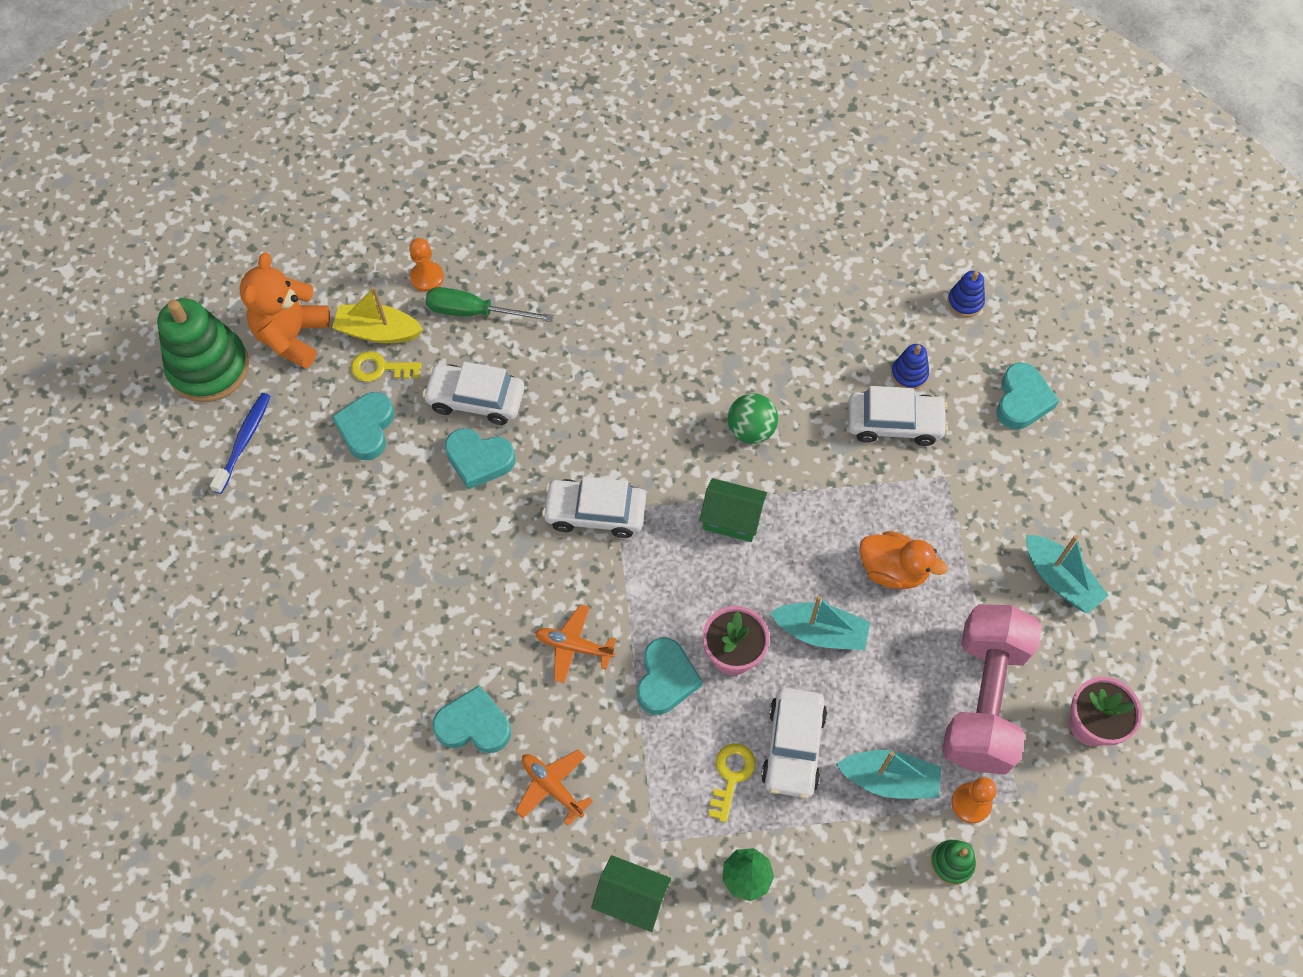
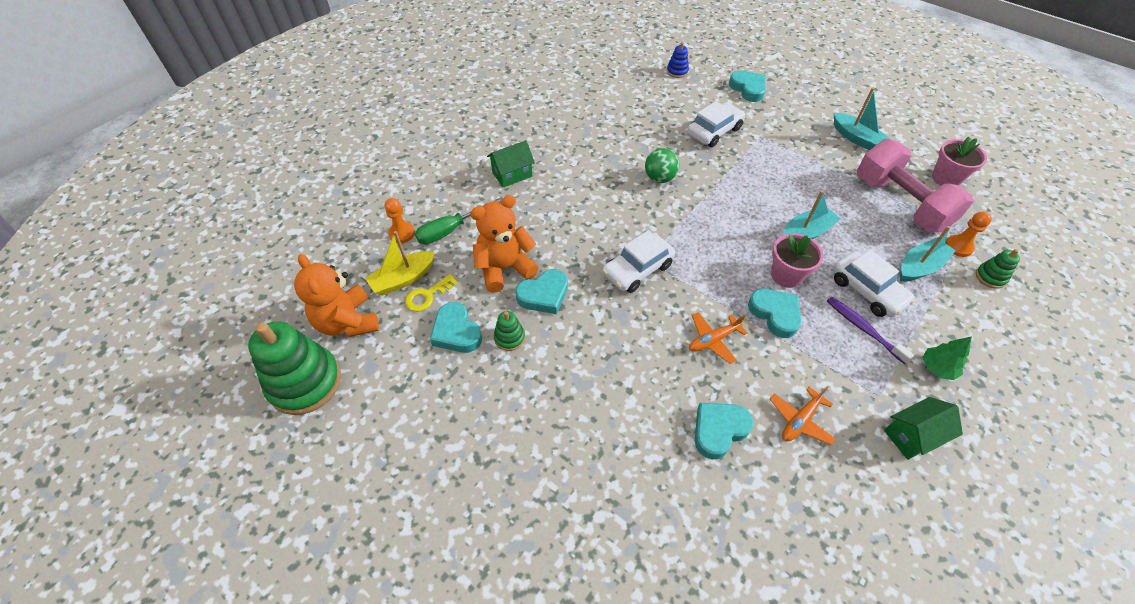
camera: 45 degrees left, 10 degrees down
blue toothbrush [210,393,271,494] -> none
white car [422,362,525,425] -> orange teddy bear [470,195,539,293]
orange plane [515,750,593,826] -> orange plane turned 45 degrees counterclockwise [770,387,835,445]
green house [699,478,767,542] -> green house moved to [487,140,535,188]
yellow key [708,743,755,822] -> purple toothbrush [827,297,914,364]
orange duck [859,531,947,589] -> none
blue stacking toy [891,344,929,390] -> none
turquoise boat [1026,535,1109,614] -> turquoise boat turned 45 degrees clockwise [834,88,890,151]
none -> green stacking toy [494,311,525,351]

